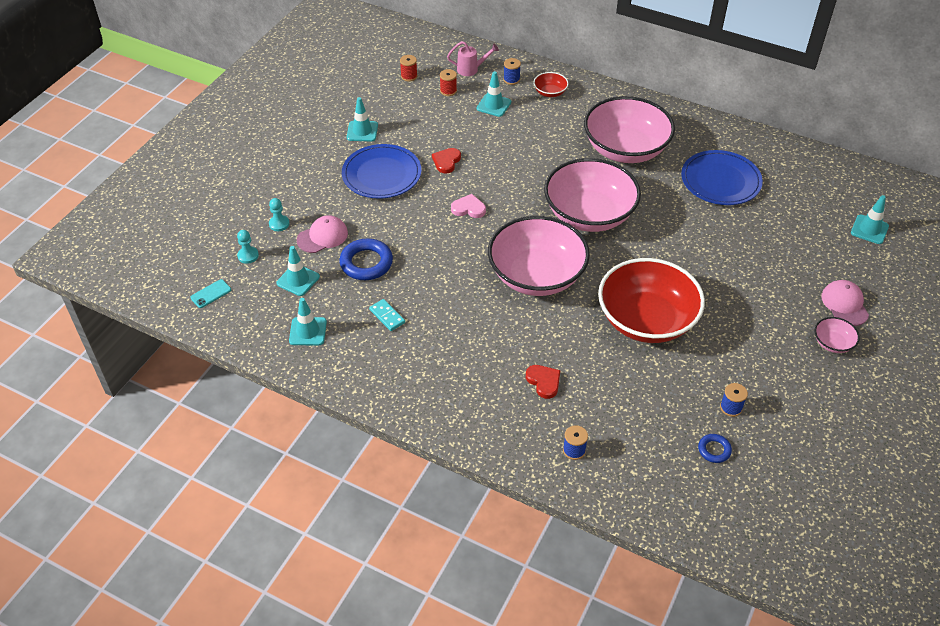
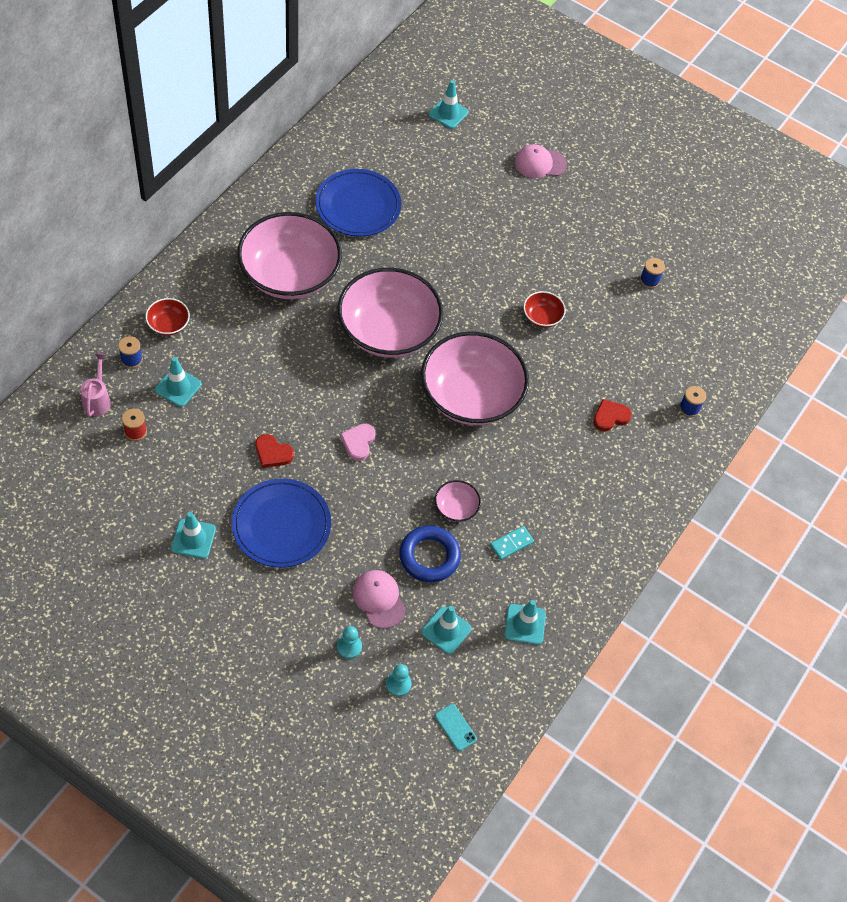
camera: 90 degrees left, 10 degrees up
red spool [400,55,418,81] -> none
red bowl [598,258,705,343] -> red bowl [523,291,566,328], size x0.41
blue ring [698,434,732,463] -> none
pink bowl [815,317,860,353] -> pink bowl moved to [435,480,481,522]

